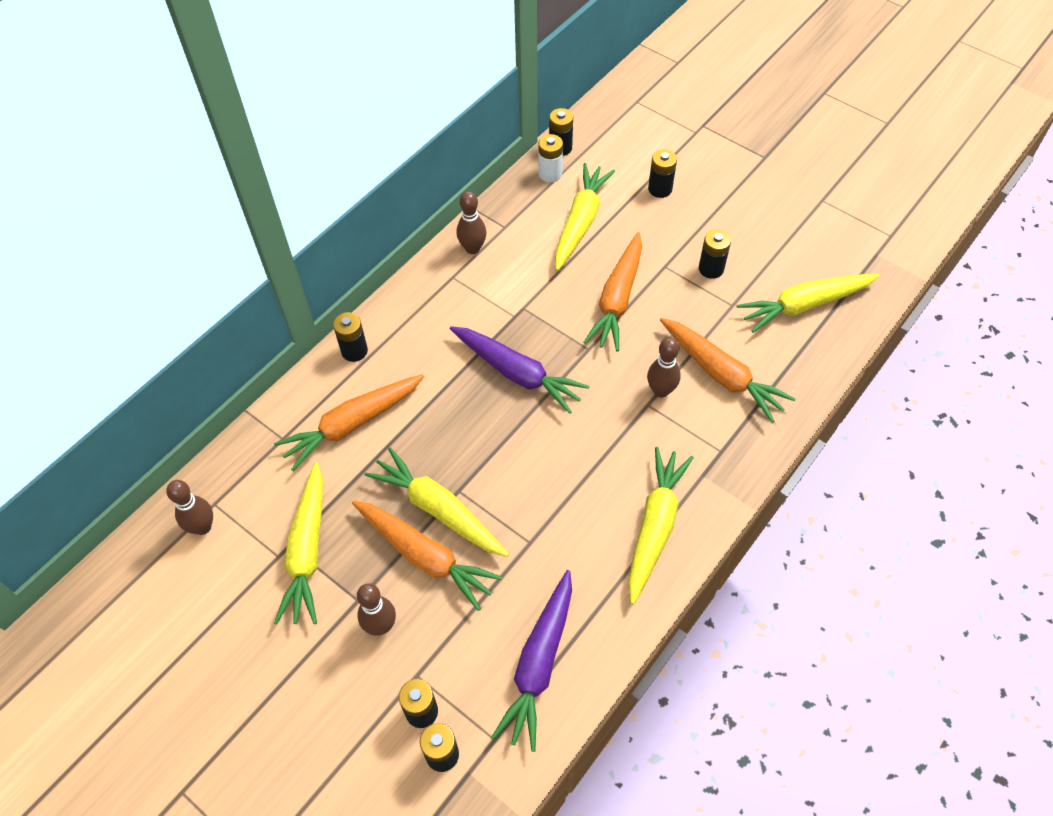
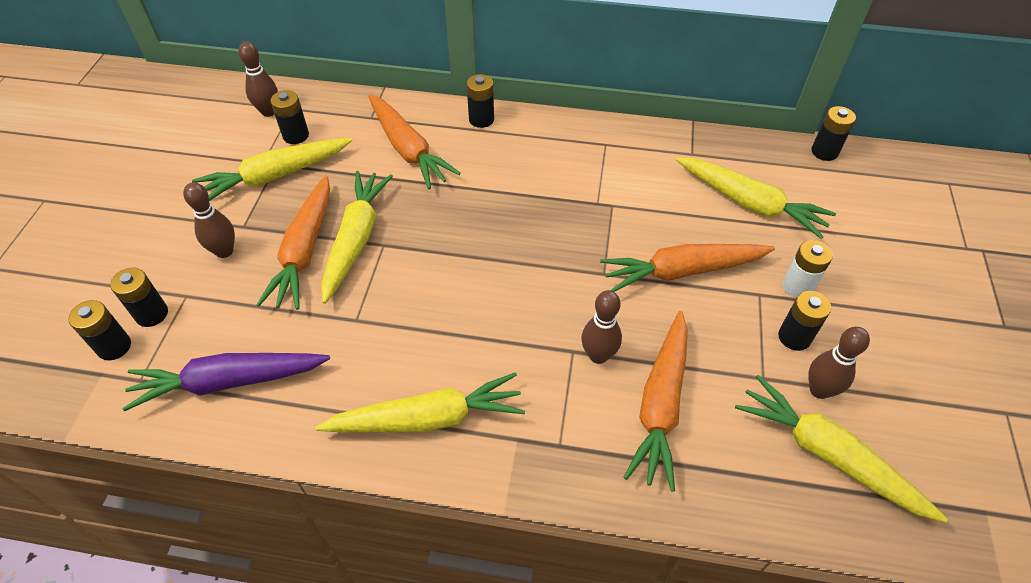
camera: 60 degrees right, 5 degrees down
orange carrot [274,374,424,471] -> orange carrot turned 150 degrees counterclockwise [368,94,461,189]
purple carrot [450,326,590,414] -> none
brown bowling pin [456,191,487,254] -> brown bowling pin moved to [808,327,870,399]
white battery [538,134,563,182] -> white battery moved to [783,240,833,298]
yellow carrot [555,163,615,271] -> yellow carrot turned 45 degrees clockwise [676,157,836,239]
black battery [648,149,677,198] -> black battery moved to [270,90,309,144]

